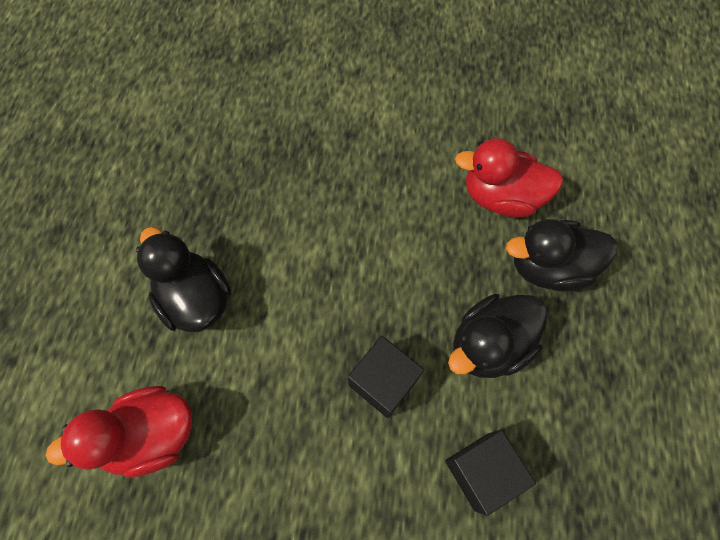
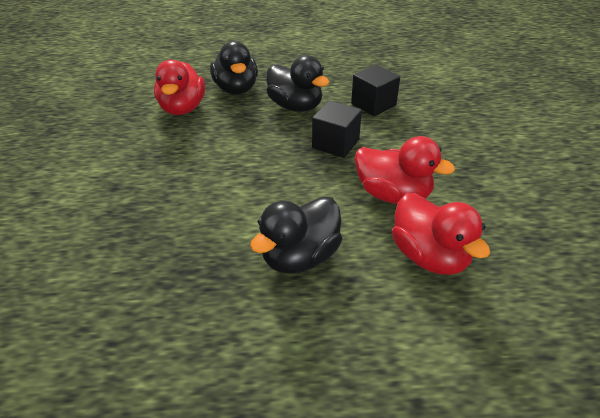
camera: 100 degrees left, 25 degrees down
none -> red duck [355,136,455,204]

